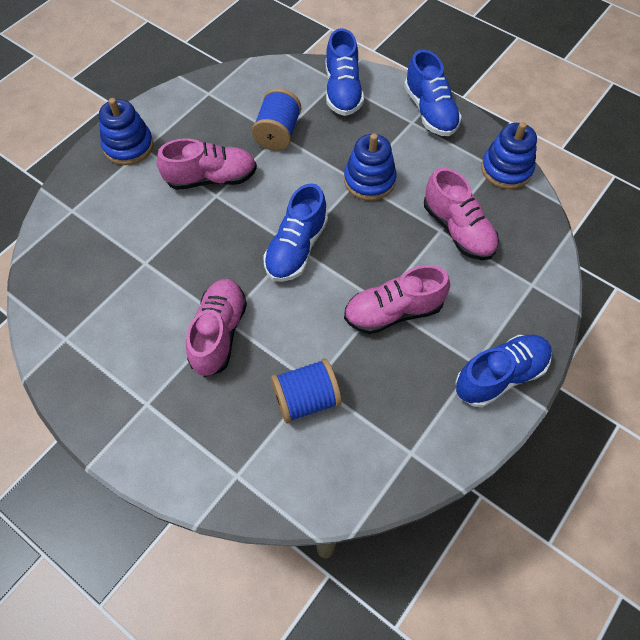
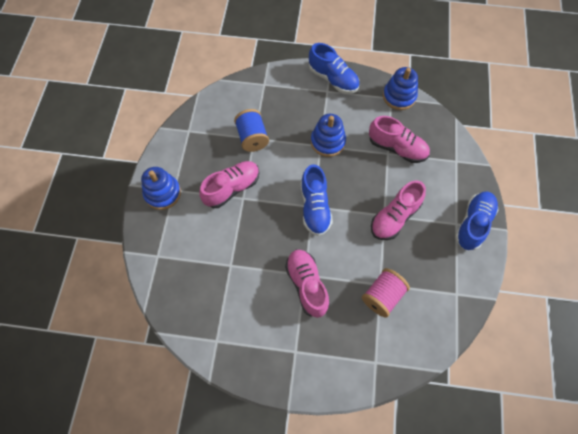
camera: 30 degrees left, 5 degrees up
blue spool [271,359,342,423] -> pink spool [362,268,410,318]
blue shoe [326,28,364,116] -> none

